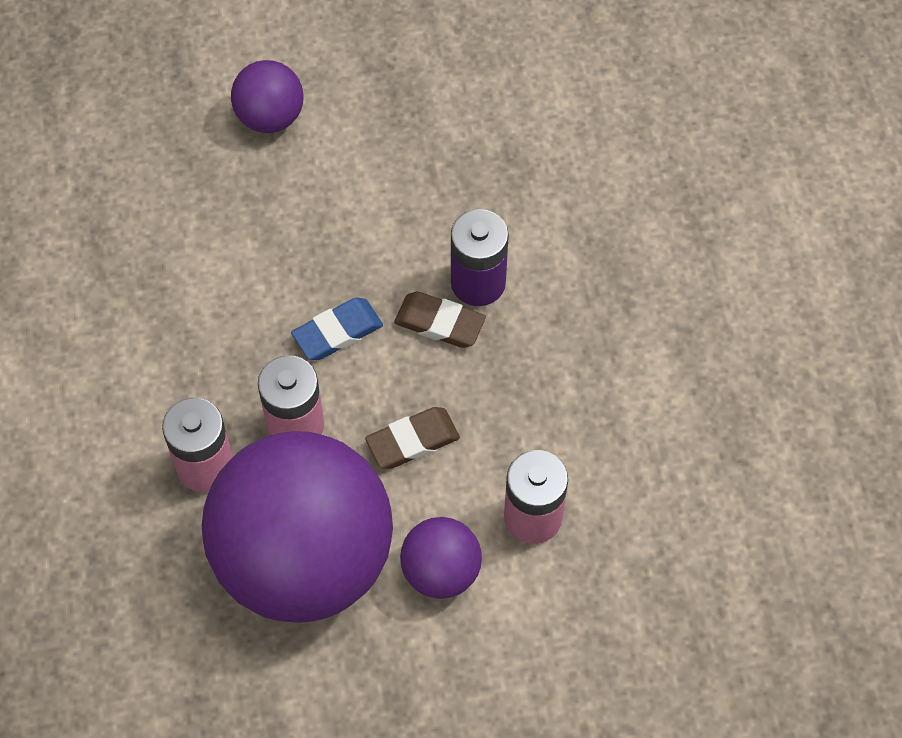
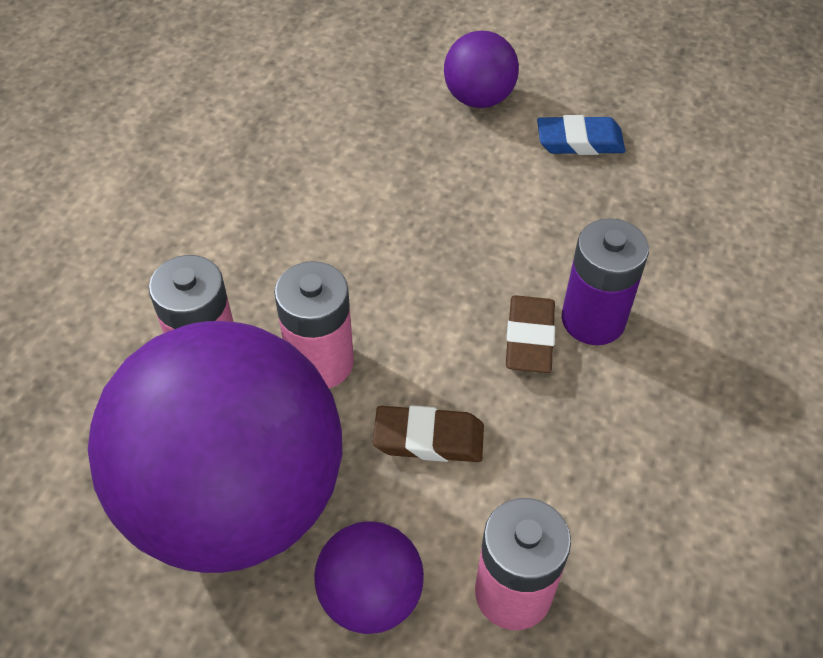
camera: 30 degrees right, 10 degrees down
blue eraser [291,297,383,360] -> blue eraser moved to [537,115,625,155]
brown eraser [394,291,486,348] -> brown eraser turned 45 degrees clockwise [506,295,555,373]

